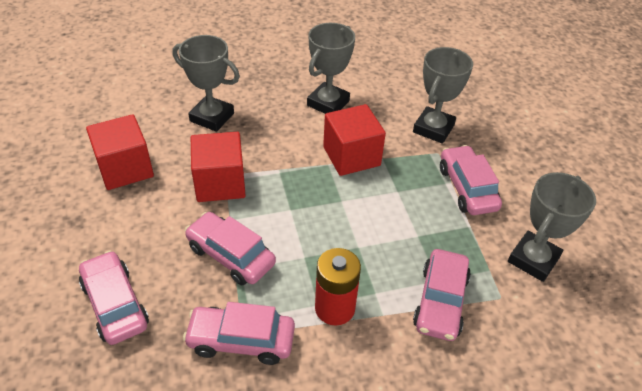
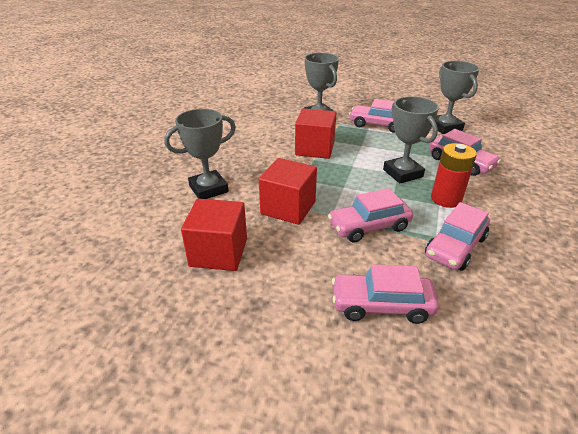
camera: 55 degrees left, 10 degrees down
grey trophy [307,23,355,114] -> grey trophy moved to [383,96,439,183]

